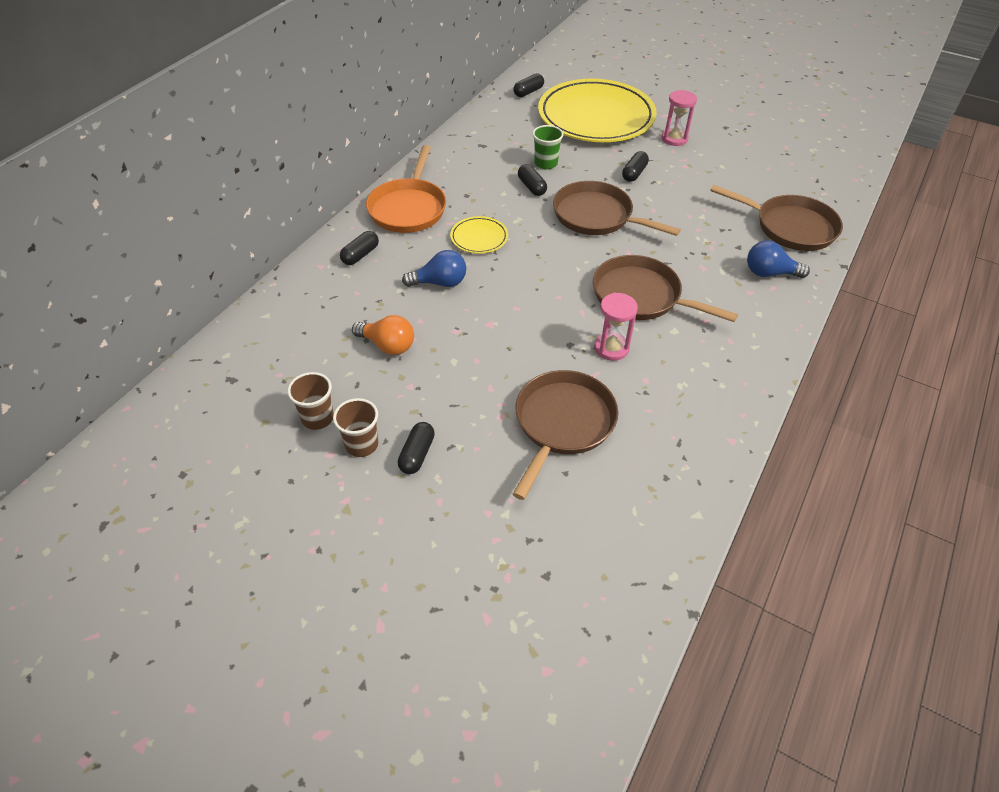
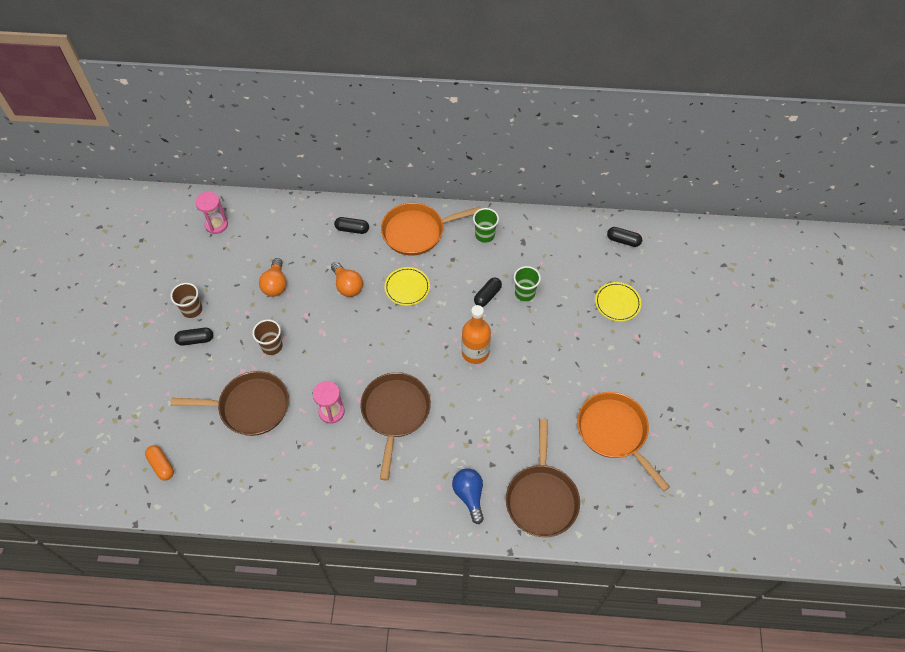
camera: 65 degrees right, 10 degrees up
brown cup [287,372,334,430] -> brown cup moved to [252,319,283,355]
blue light bulb [402,250,466,287] -> orange light bulb [331,262,363,297]
yellow plate [538,79,657,142] -> yellow plate [595,282,641,322], size x0.41
brown pan [553,181,681,236] -> orange bottle [462,305,491,364]
black capsule [622,151,649,182] -> none
pink hourglass [662,90,697,146] -> pink hourglass moved to [195,192,228,234]
none -> orange capsule [145,445,174,481]
none -> green cup [473,208,499,243]
none -> orange pan [577,392,670,491]

